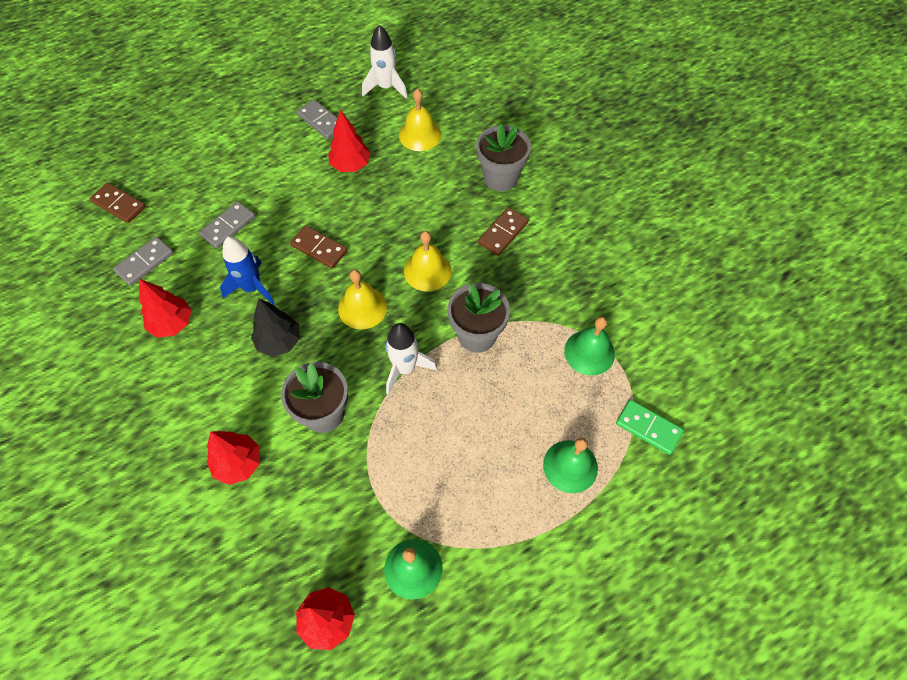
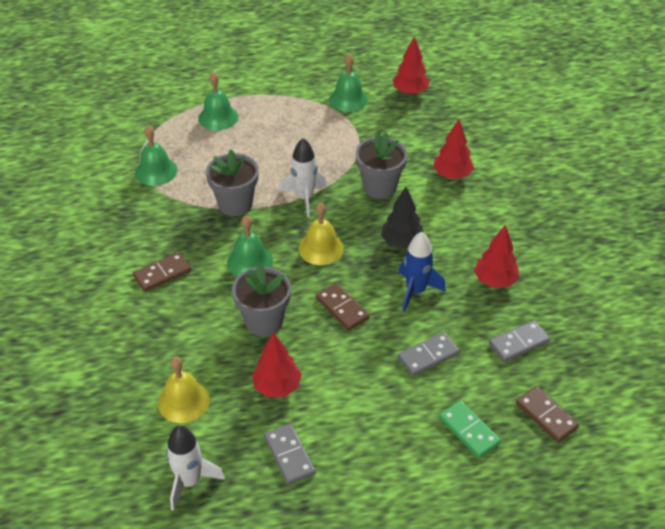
camera: 160 degrees left, 15 degrees down
yellow bell [404,231,451,292] -> green bell [227,216,273,276]
grey flower pot [476,124,531,191] -> grey flower pot moved to [232,263,291,336]
green domino [616,400,684,455] -> green domino moved to [439,400,501,458]

